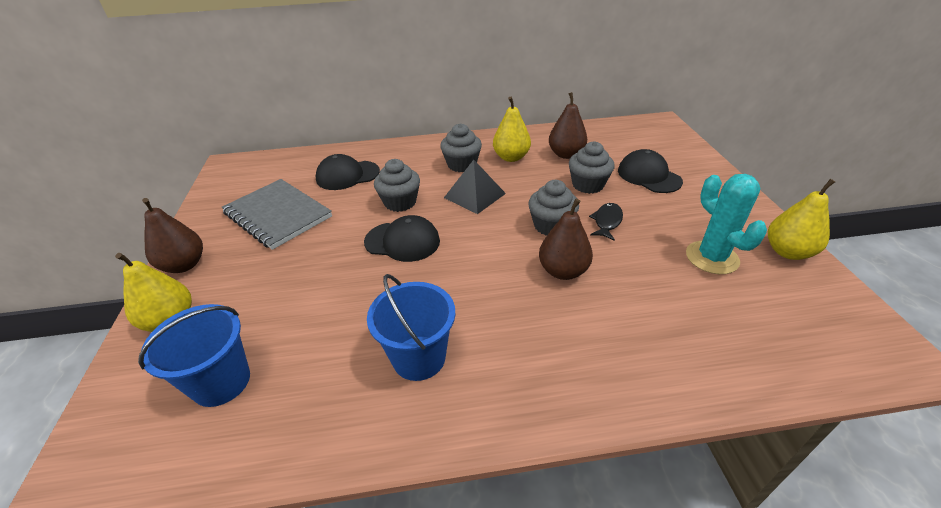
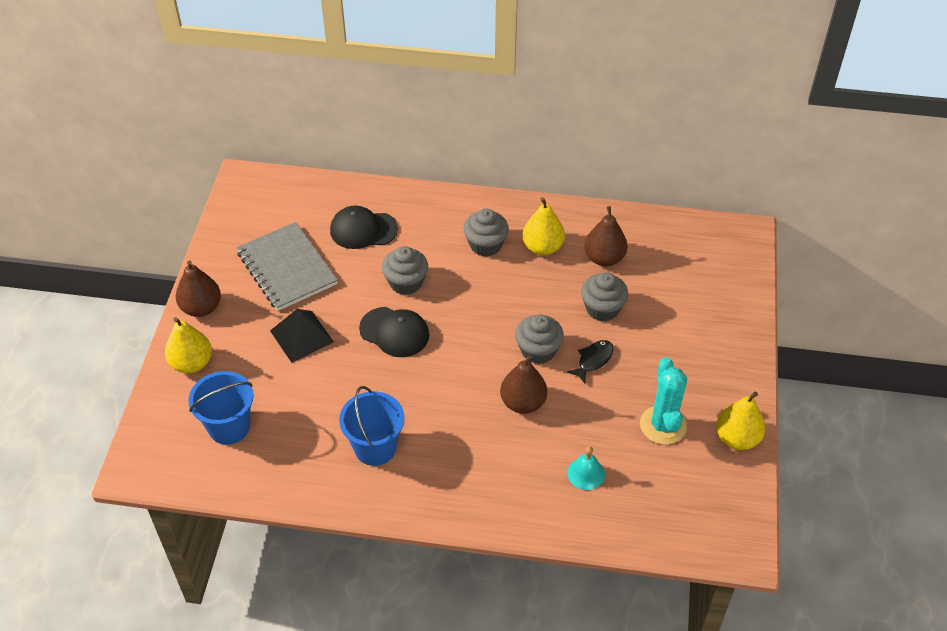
camera: 15 degrees right, 10 degrees up
black pyramid [444,160,506,214] -> black pyramid moved to [270,309,334,363]
black cap [618,149,683,193] -> none
none -> turquoise bell [567,446,605,490]

